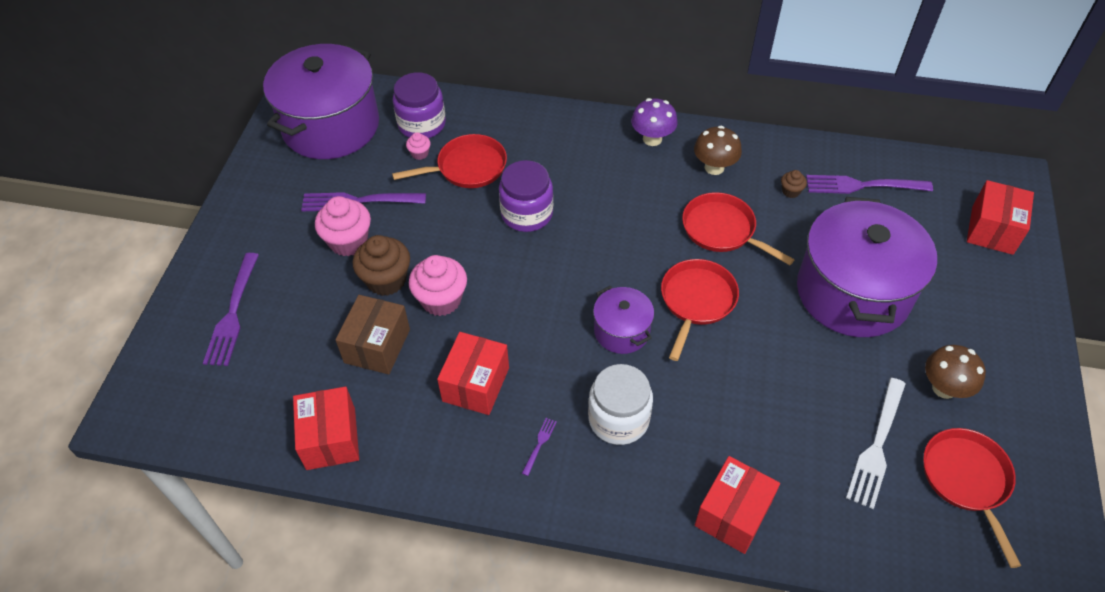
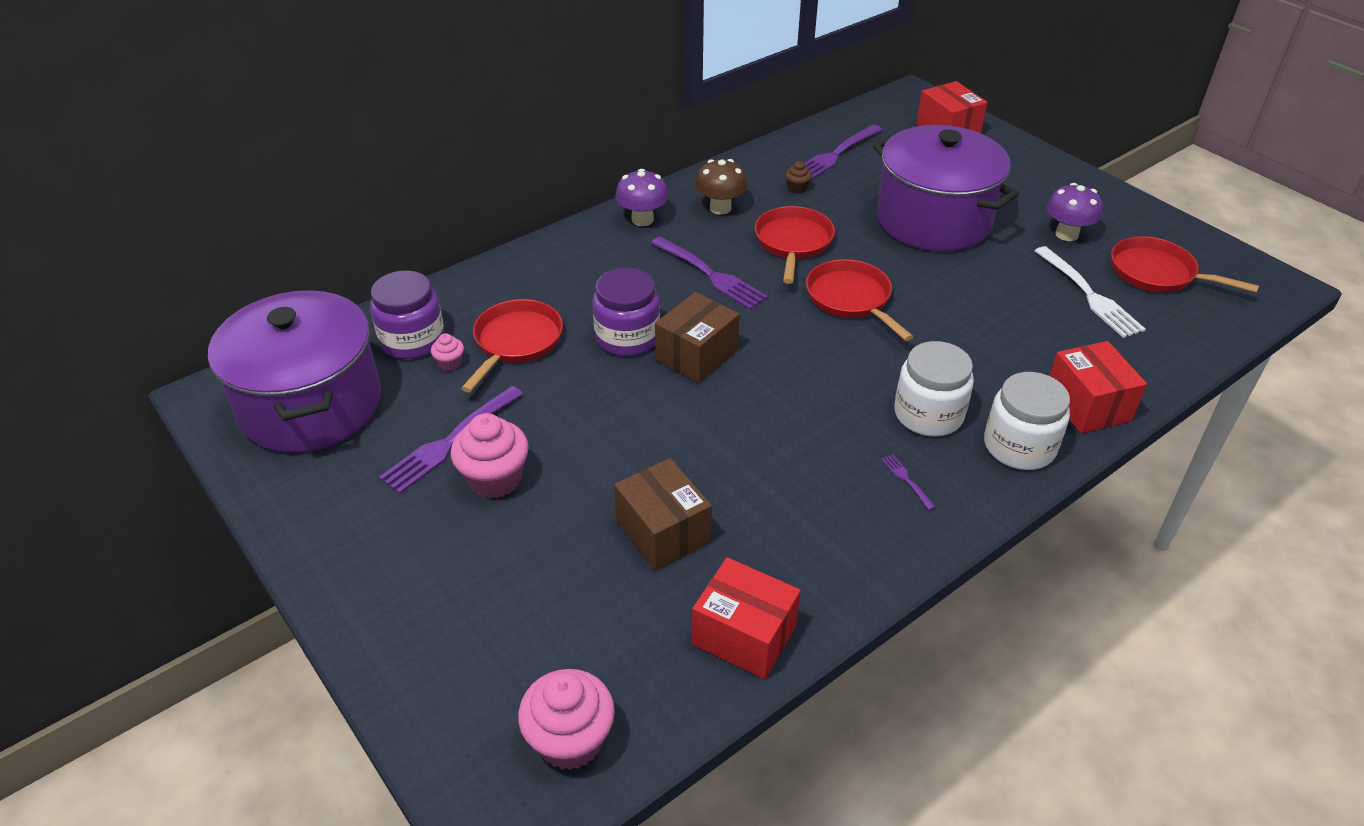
camera: 50 degrees left, 10 degrees down
purple fork [203,253,259,366] -> purple fork moved to [651,236,768,310]
brown cupcake [353,235,410,296] -> none
pink cupcake [409,255,467,316] -> pink cupcake moved to [518,669,615,770]
red box [437,332,509,415] -> none
purple pot [593,286,654,354] -> none
red pan [682,192,794,265] -> red pan turned 105 degrees clockwise [755,206,835,284]
brown mushroom [925,345,986,399] -> purple mushroom [1046,183,1103,241]
none -> brown box [655,292,740,383]
none -> white jar [984,372,1070,470]

